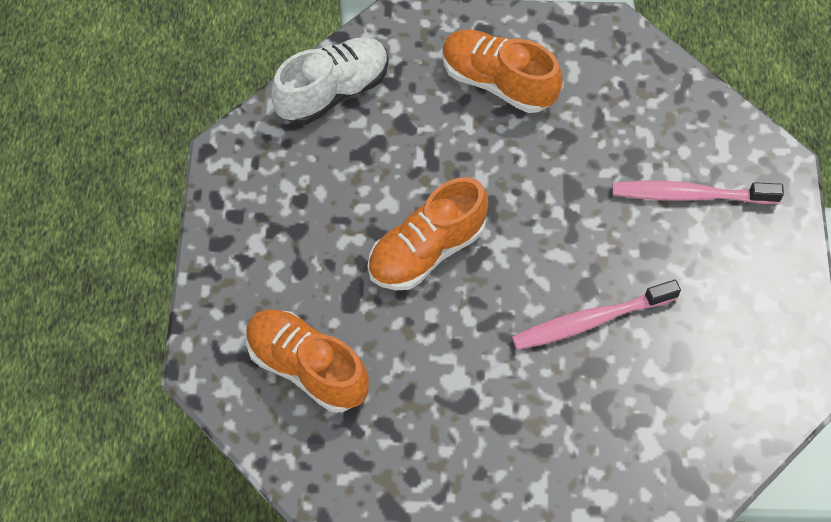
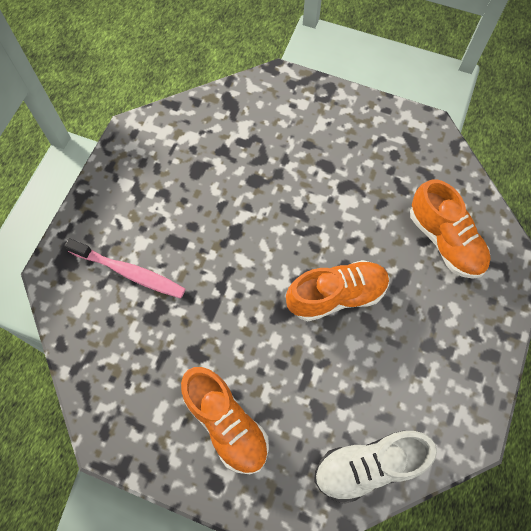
camera: 160 degrees left, 5 degrees up
pink toothbrush [512,280,681,350] -> none

